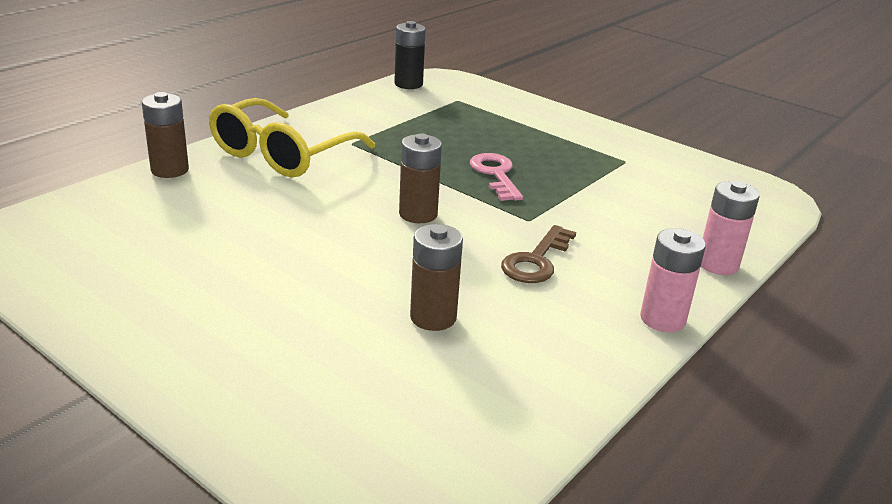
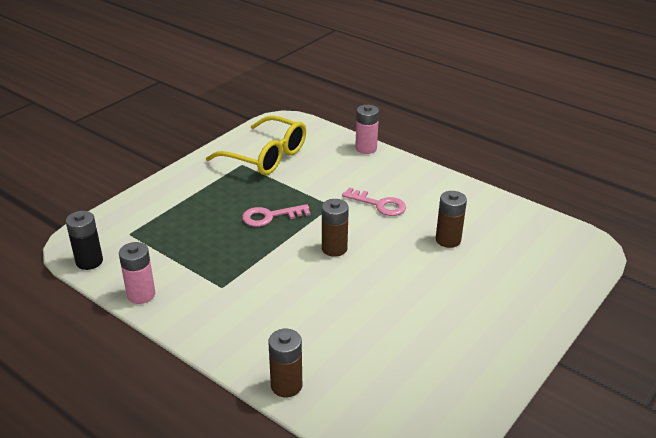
camera: 90 degrees left, 5 degrees up
yellow glasses [209,98,375,177] -> yellow glasses moved to [206,116,306,175]
brown key [501,225,576,283] -> pink key [342,187,406,216]
pink battery [640,228,706,332] -> pink battery moved to [119,242,155,304]

